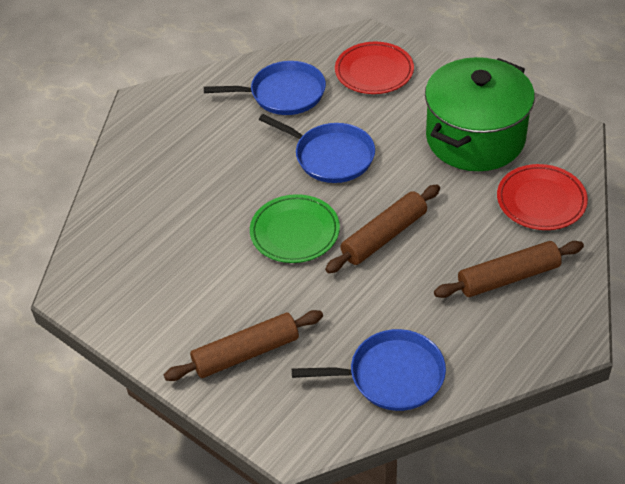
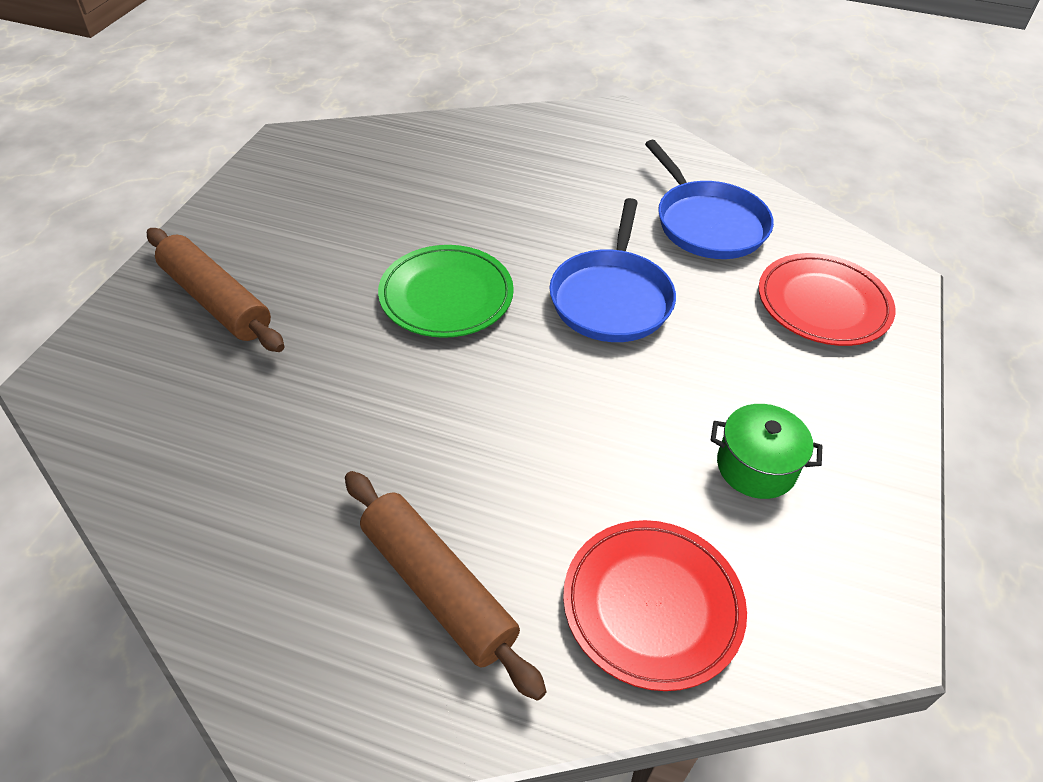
camera: 65 degrees right, 0 degrees up
blue pan [292,329,446,411] -> none
brown rolling pin [325,185,440,273] -> none
green pot [425,57,535,171] -> green pot [711,404,822,499], size x0.43

